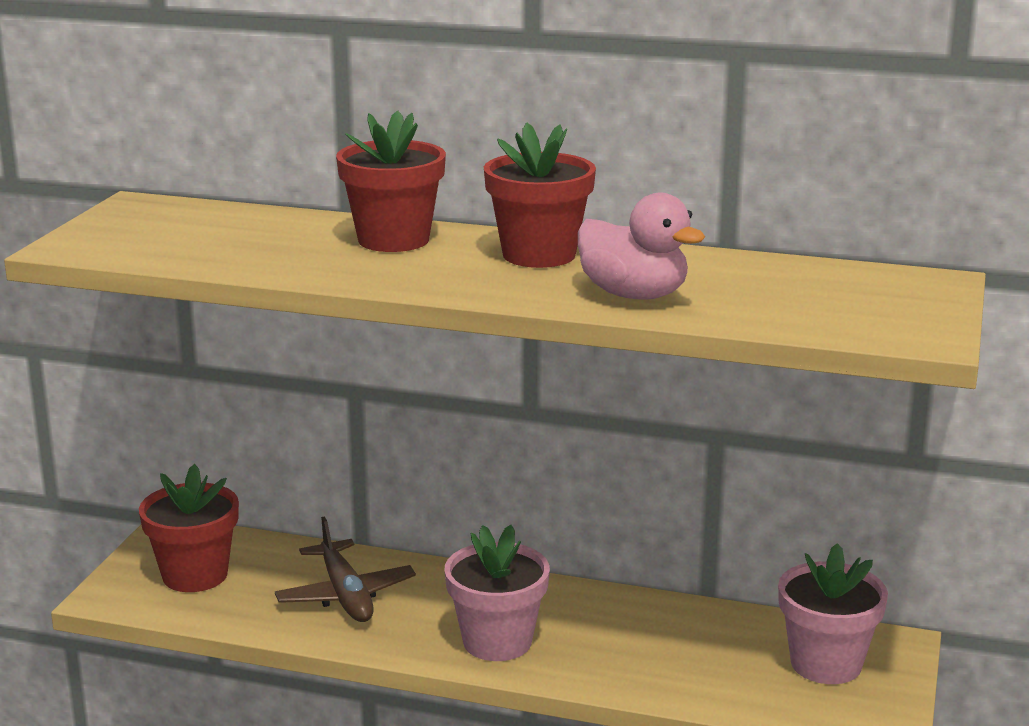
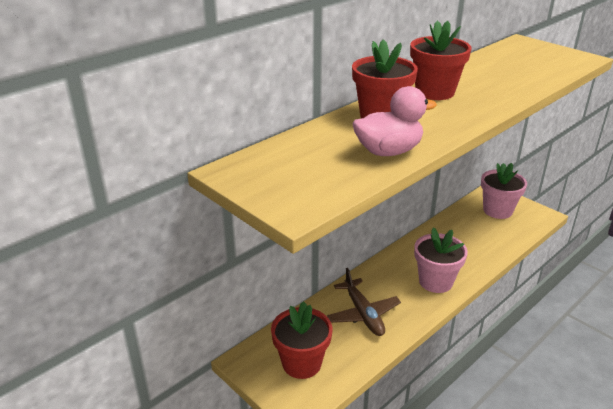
camera: 60 degrees left, 10 degrees up
brown plane [275,516,416,622] -> brown plane turned 60 degrees clockwise [327,268,401,336]
pink duck [578,193,705,300] -> pink duck moved to [353,86,437,156]

